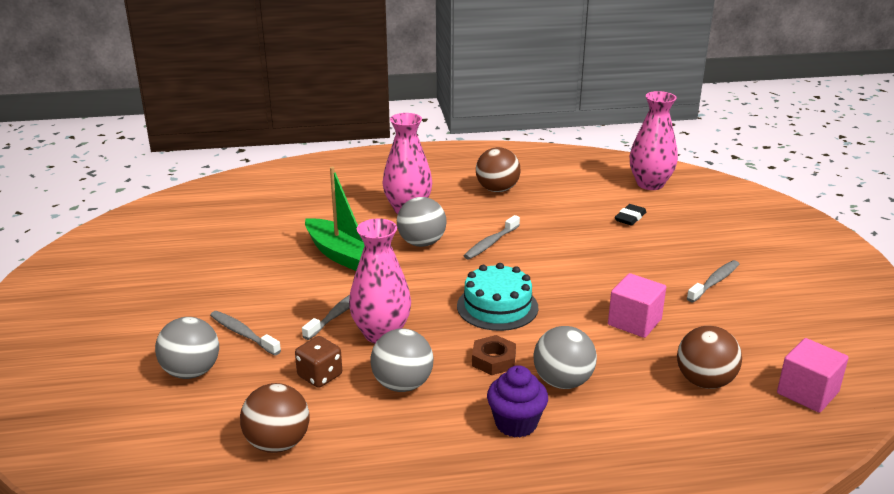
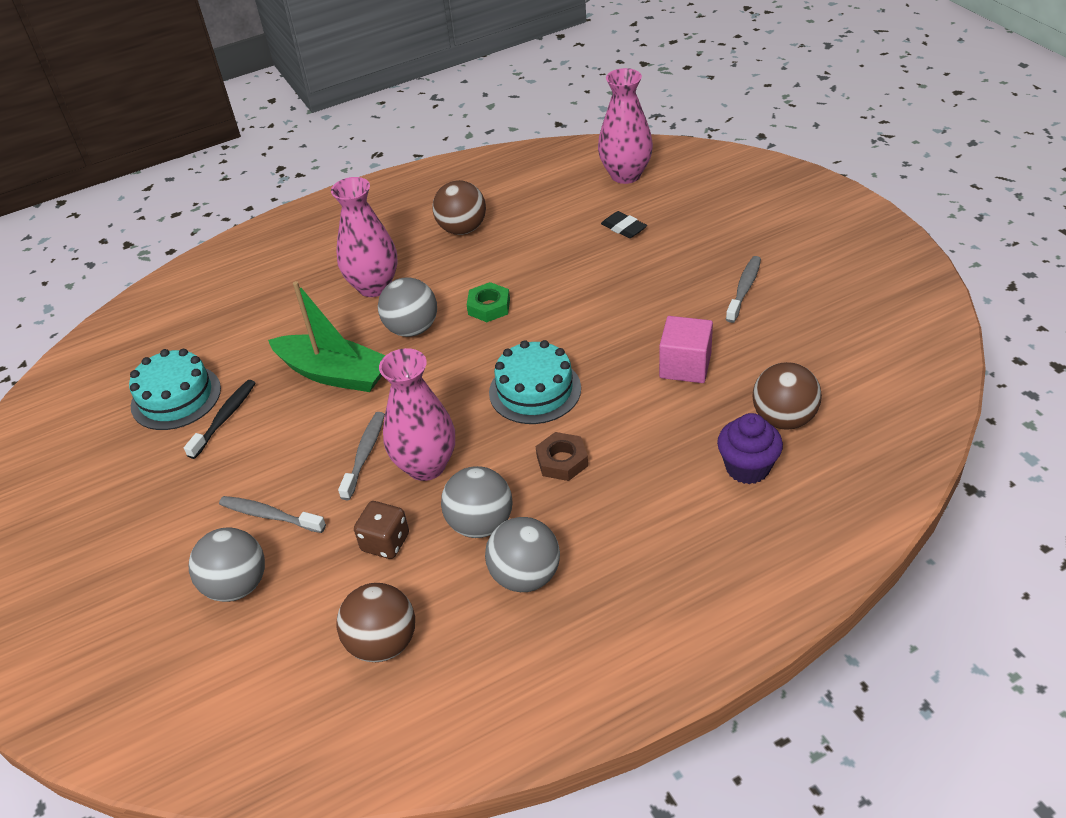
camera: 15 degrees left, 15 degrees up
grey toothbrush [464,215,520,260] -> green nut [467,282,510,322]
purple cupcake [487,365,548,438] -> purple cupcake moved to [717,413,783,484]
grey ball [533,326,597,389] -> grey ball moved to [485,517,560,592]
black eraser [615,204,646,226] -> black eraser turned 60 degrees counterclockwise [601,211,647,238]
pink cube [777,338,849,413] -> none
none -> turquoise cake [129,349,221,430]
none -> black toothbrush [184,380,256,459]

